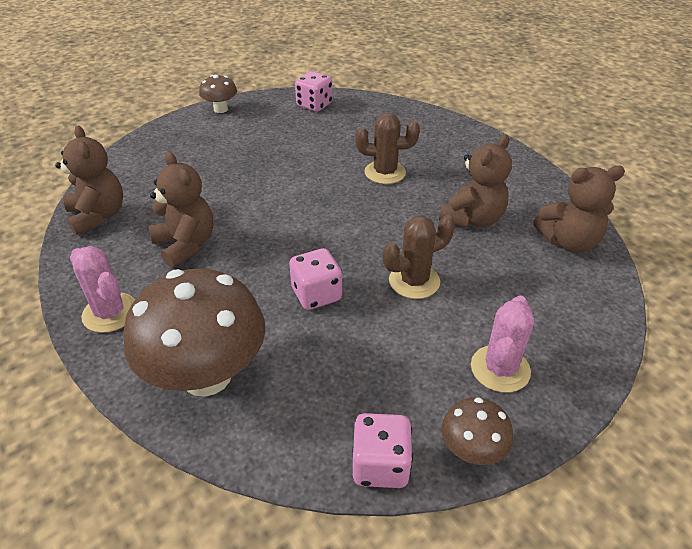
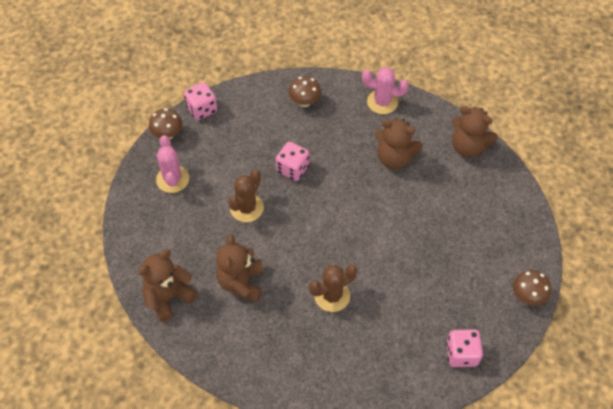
camera: 145 degrees right, 15 degrees up
brown mushroom [123,269,265,397] -> brown mushroom [289,76,321,107], size x0.48

